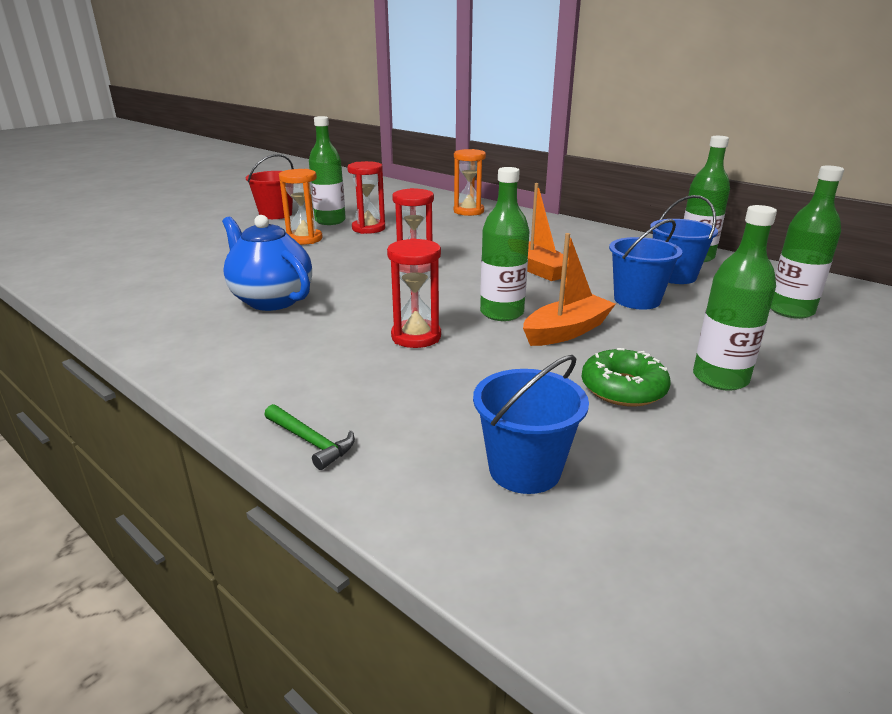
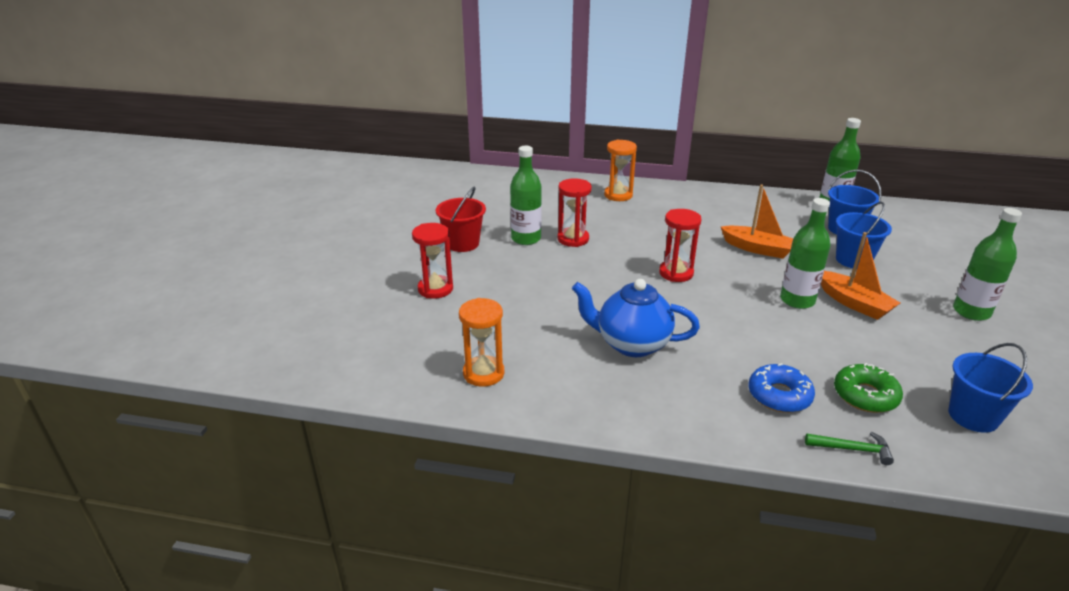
camera: 30 degrees left, 5 degrees up
orange hourglass [279,169,323,245] -> orange hourglass moved to [459,298,504,387]
red hourglass [387,238,441,348] -> red hourglass moved to [412,223,453,299]
orange boat [523,233,616,346] -> orange boat turned 120 degrees clockwise [821,232,900,320]
green donut [582,348,671,407] -> green donut moved to [834,363,903,413]
green bottle [770,166,844,319] -> none
none -> blue donut [748,363,815,413]

